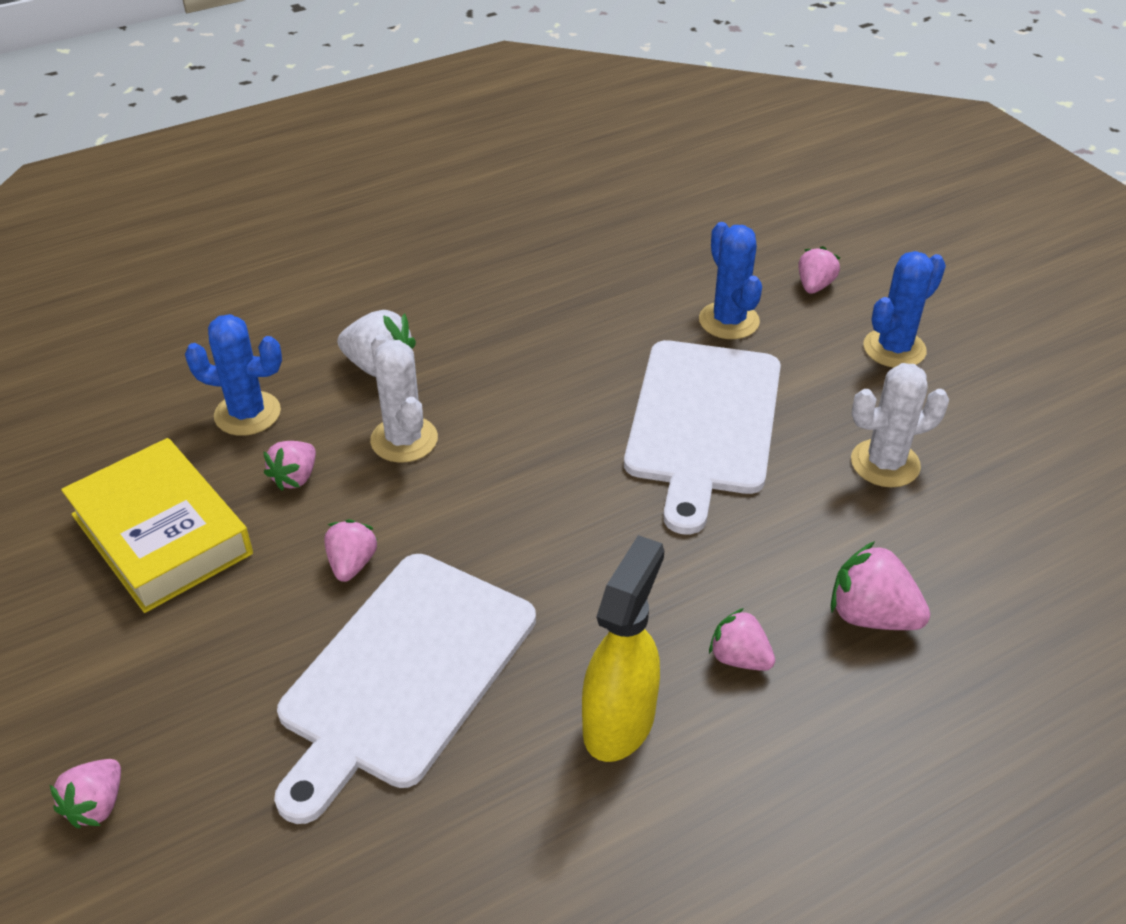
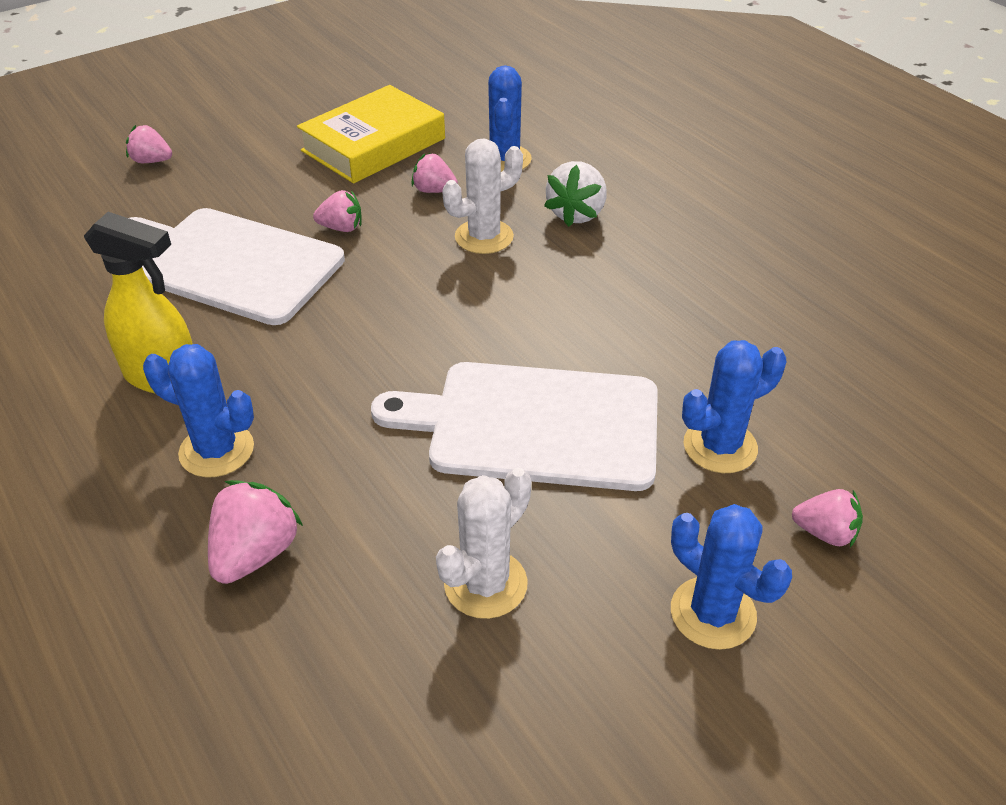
camera: 85 degrees right, 0 degrees up
pink strawberry [709,608,775,671] -> blue cactus [143,344,254,478]
white cactus [851,363,949,487] -> white cactus turned 60 degrees clockwise [436,468,531,619]

